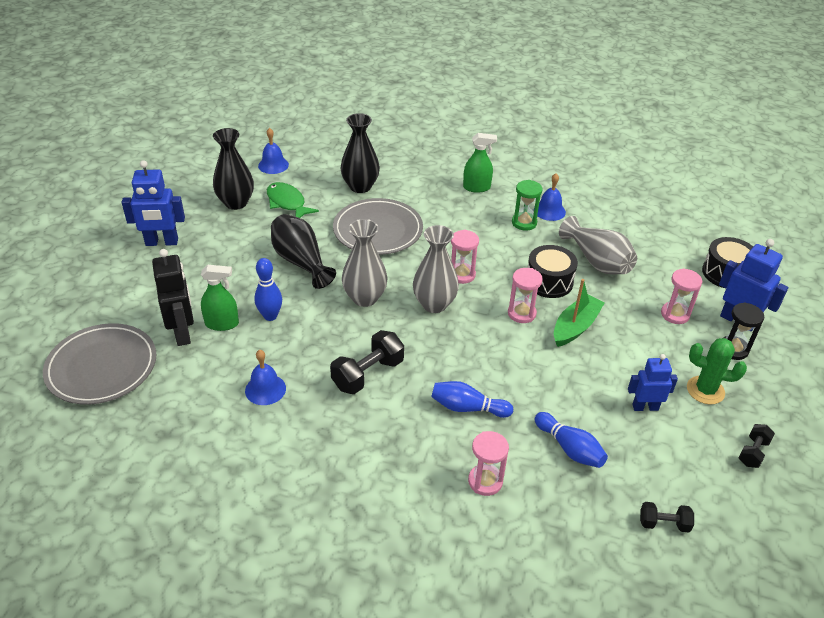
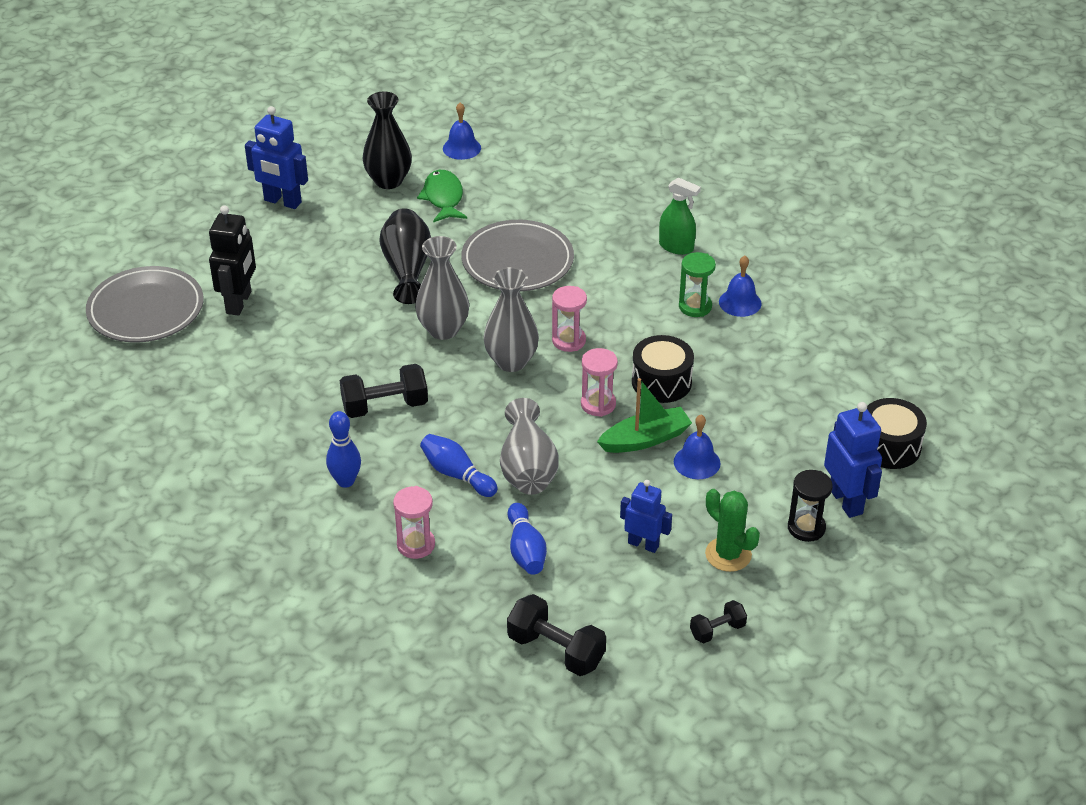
camera: 30 degrees right, 0 degrees up
green spray bottle [201,265,239,331] -> none
blue bell [245,350,286,405] -> blue bell moved to [674,415,721,479]
blue bowling pin [254,258,282,321] -> blue bowling pin moved to [326,411,361,488]
black vase [341,113,380,193] -> none
grey vase [559,216,637,275] -> grey vase moved to [500,398,559,495]
black dumbbell [640,502,694,532] -> black dumbbell [507,594,606,676], size x1.75
pink hourglass [661,268,702,324] -> none

